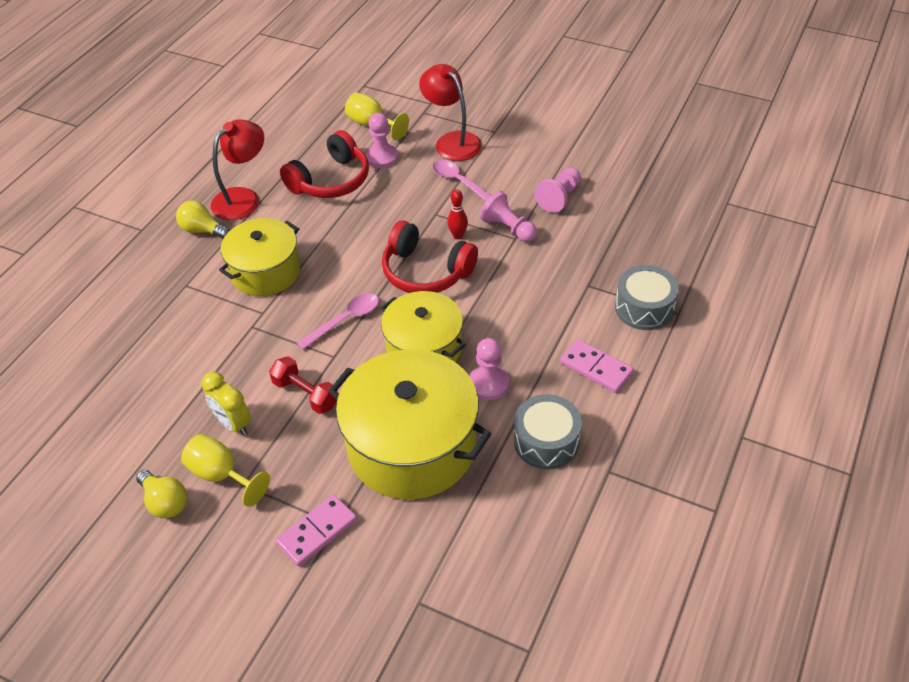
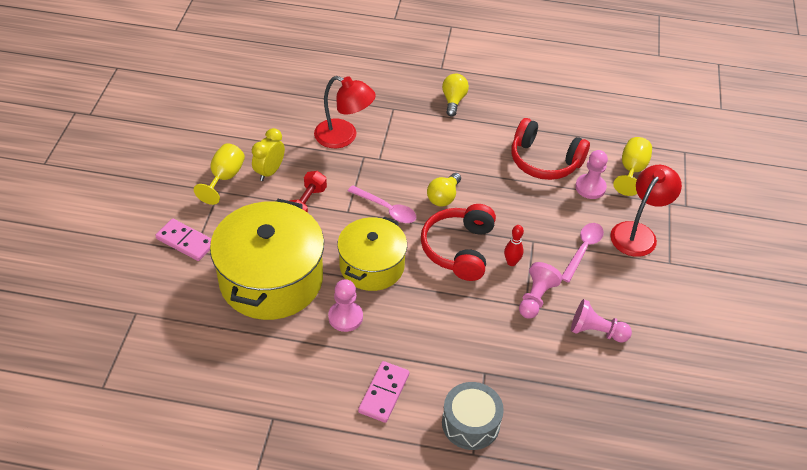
camera: 70 degrees right, 0 degrees up
yellow light bulb [136,470,187,519] -> yellow light bulb moved to [427,173,461,207]
red lamp [211,119,264,220] -> red lamp moved to [314,76,376,148]
yellow pot [219,218,300,296] -> none
grey drum [514,394,582,469] -> none

